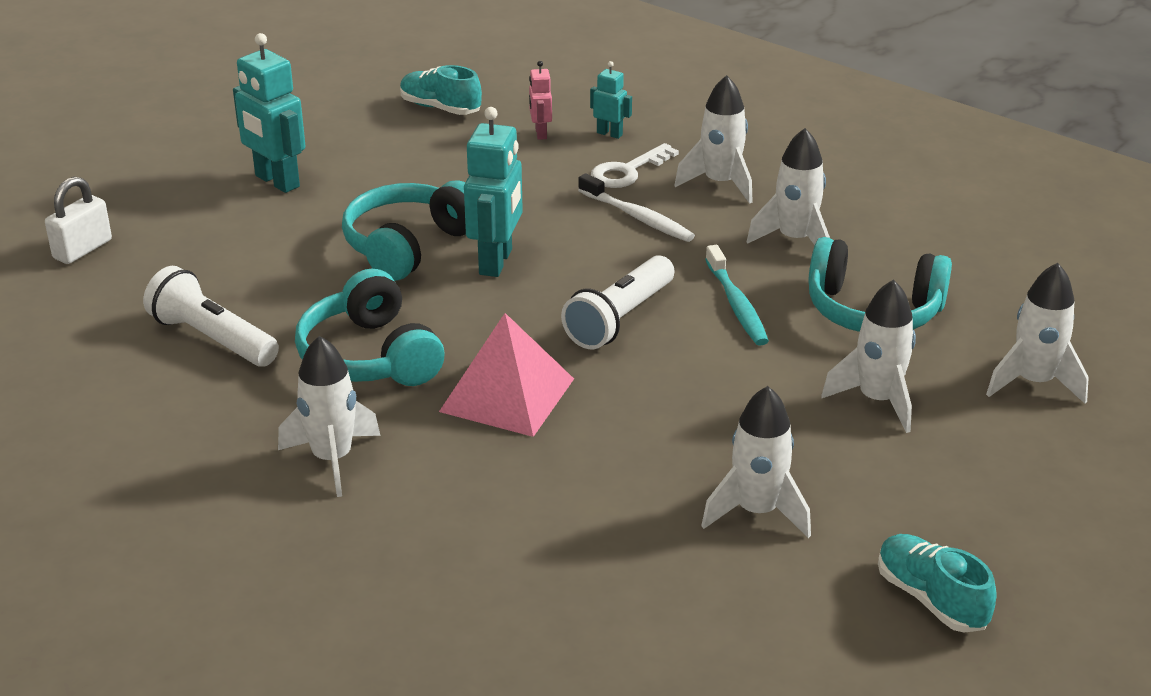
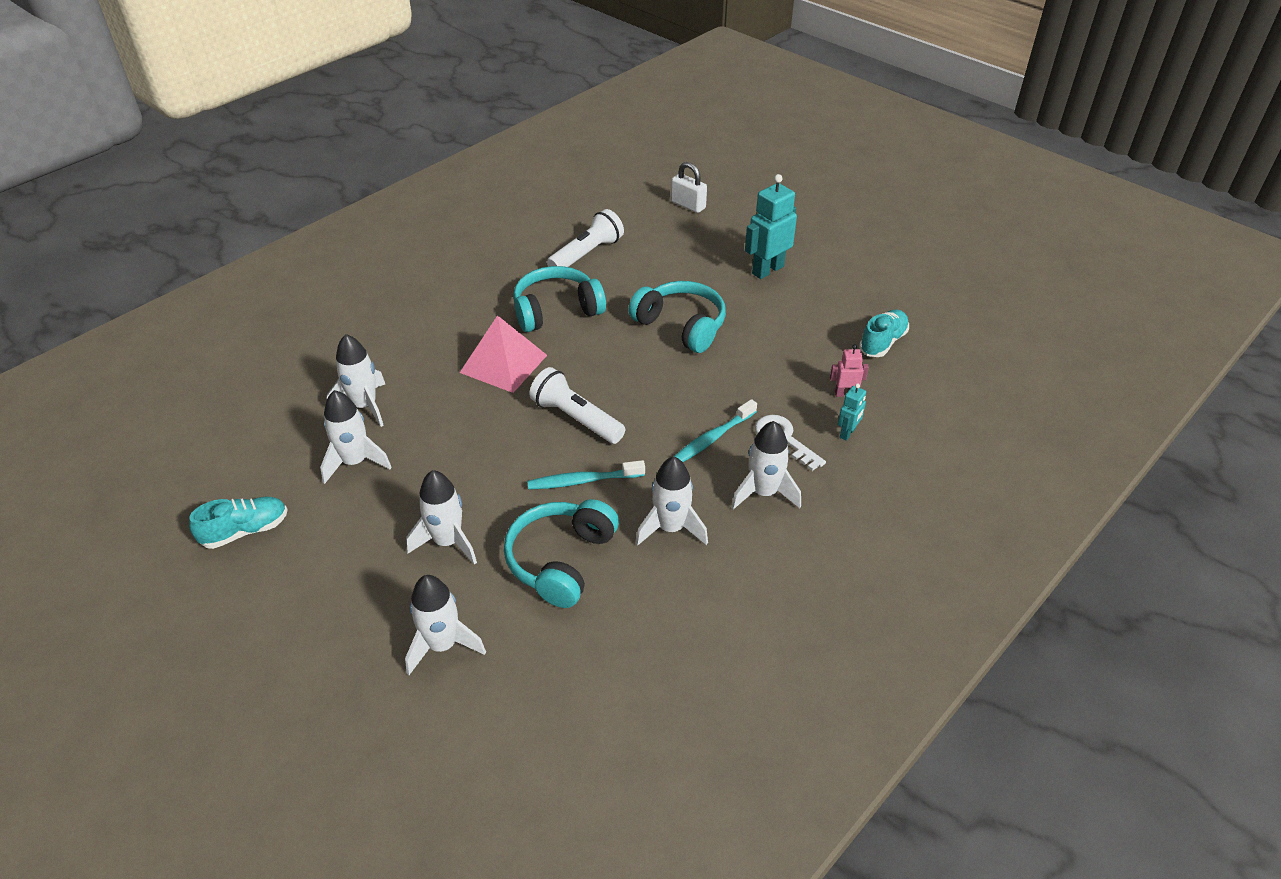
camera: 95 degrees right, 10 degrees up
white rocket [278,336,381,497] -> white rocket moved to [327,334,385,427]
turquoise robot [464,107,523,277] -> none
white toothbrush [578,173,695,242] -> turquoise toothbrush [674,399,757,462]

